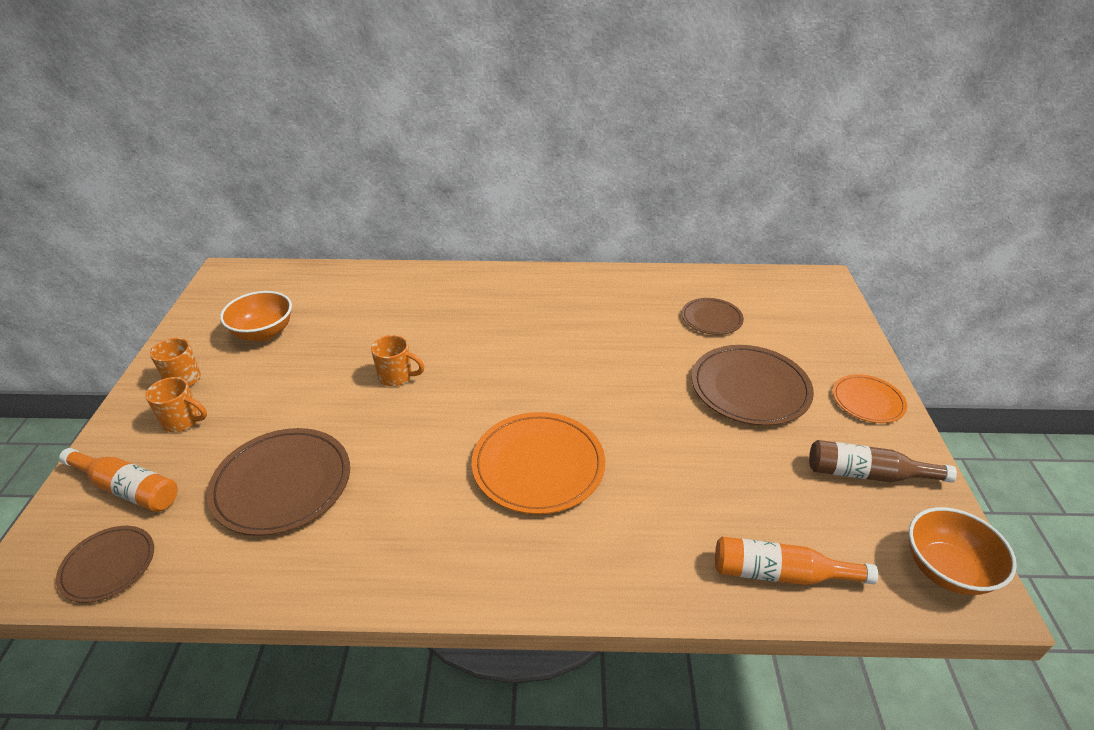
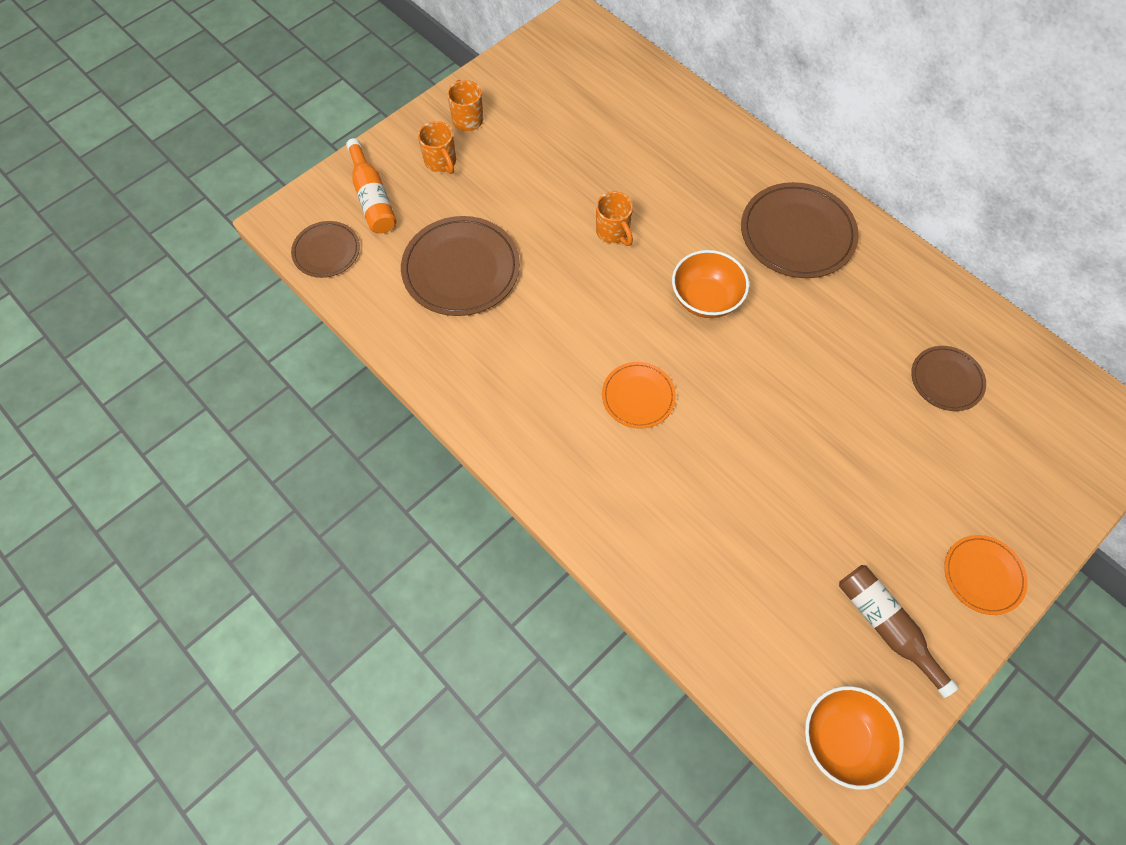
camera: 45 degrees right, 25 degrees up
orange bowl [220,291,292,341] -> orange bowl moved to [672,250,749,318]
orange plate [472,412,605,514] -> orange plate [602,362,676,429], size x0.58
brown plate [692,345,814,426] -> brown plate moved to [741,182,859,278]
orange bottle [715,536,878,585] -> none

